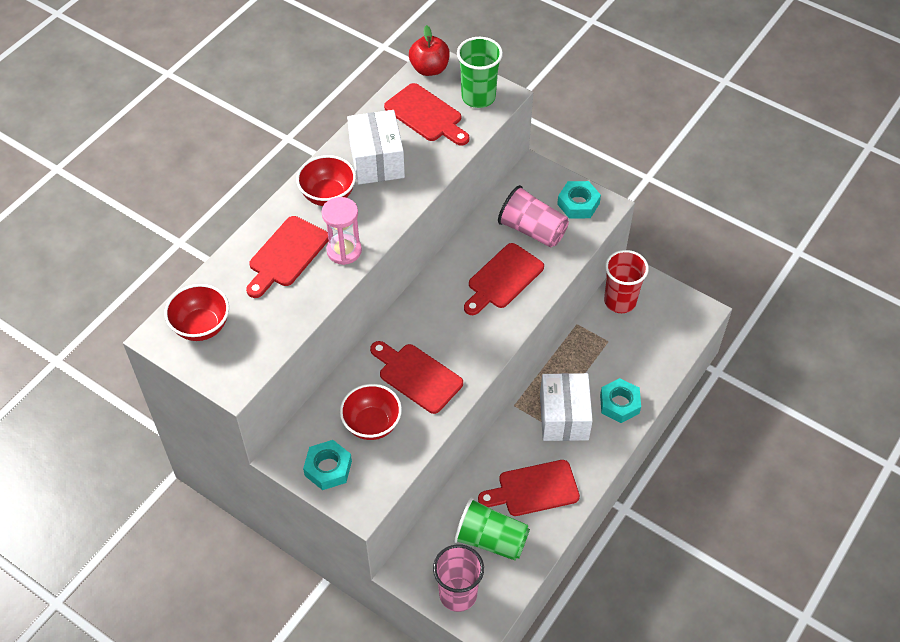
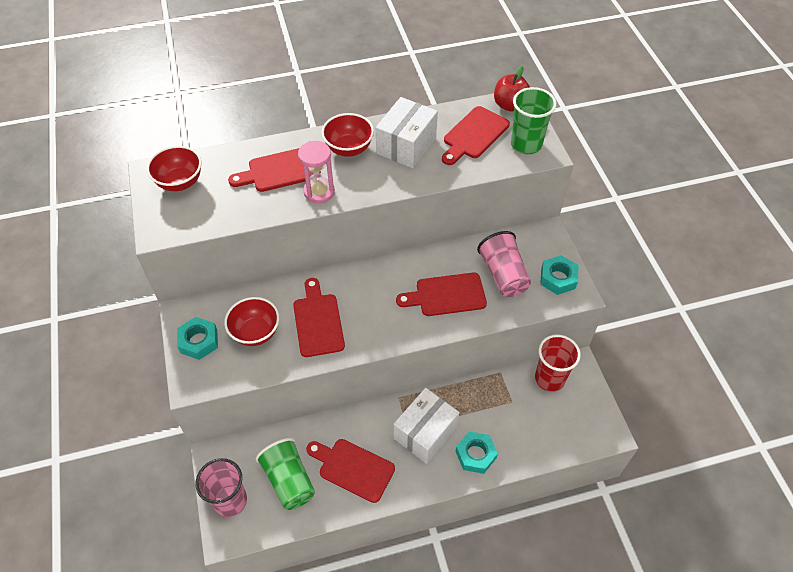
camera: 40 degrees right, 0 degrees up
red cutting board [384,83,470,146] -> red cutting board turned 45 degrees clockwise [442,106,510,165]

